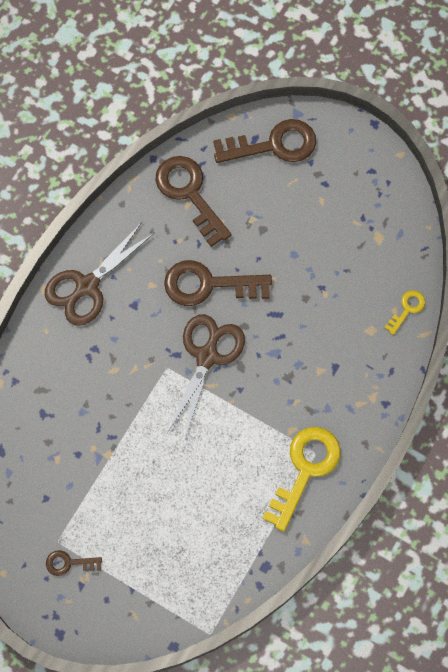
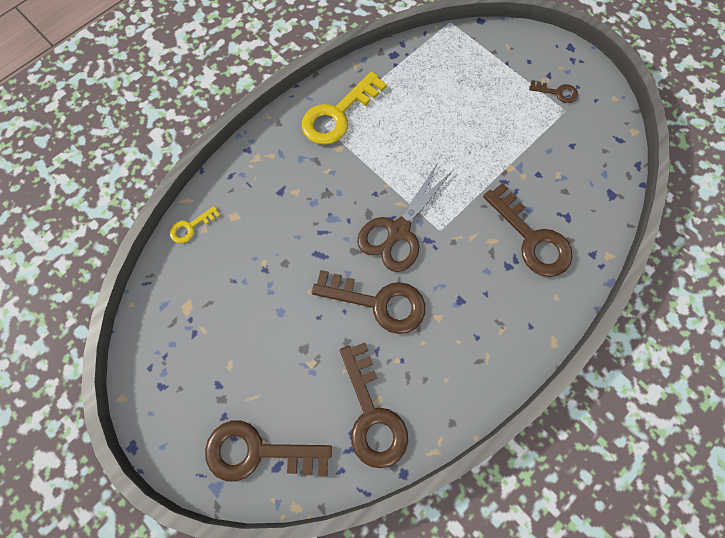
camera: 165 degrees left, 0 degrees up
brown scissors [45,222,154,326] -> none
none -> brown key [483,183,573,277]

